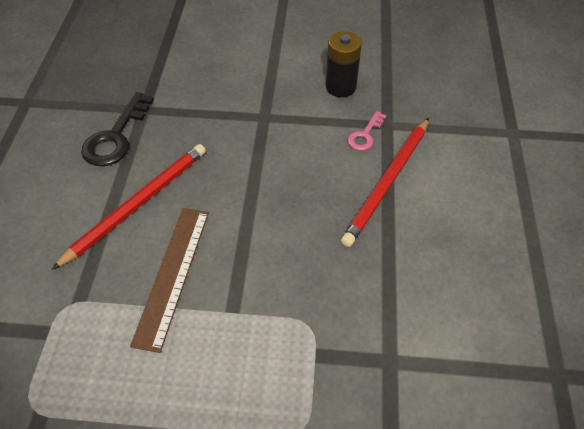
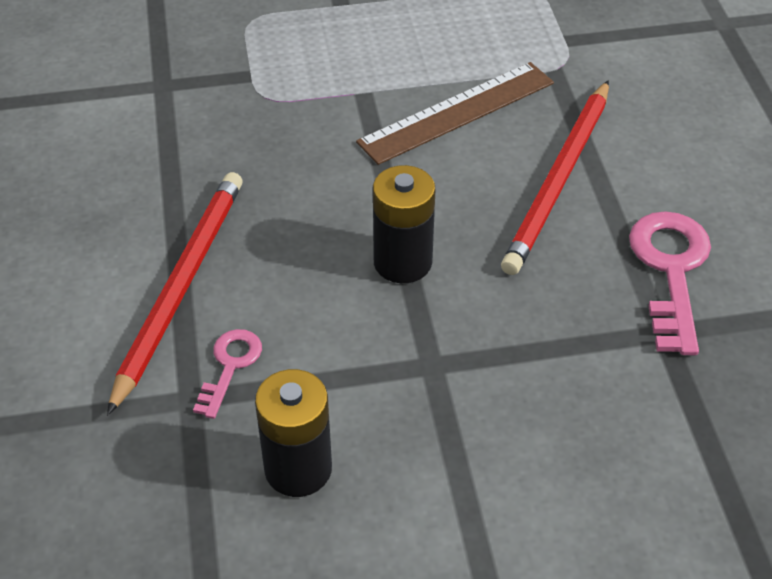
camera: 165 degrees right, 5 degrees down
black key [81,92,154,166] -> pink key [629,211,711,355]
brown ruler [130,208,209,353] -> brown ruler turned 60 degrees clockwise [356,62,554,165]
none -> black battery [373,165,435,283]

